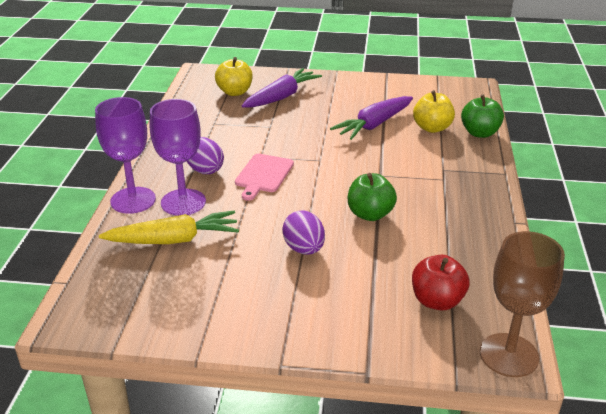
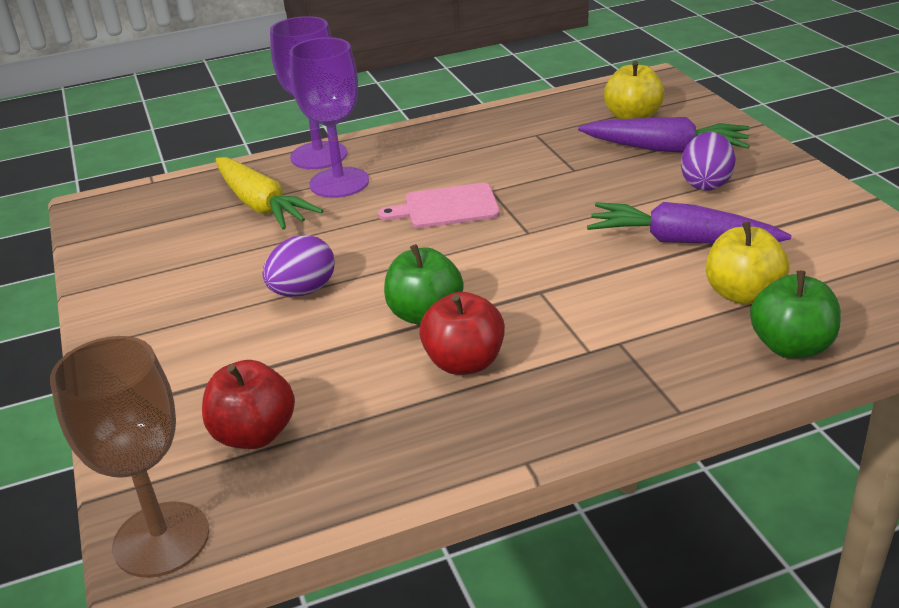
camera: 65 degrees right, 0 degrees up
purple egg [187,137,224,174] -> purple egg moved to [681,132,736,191]
none -> red apple [419,292,505,375]

